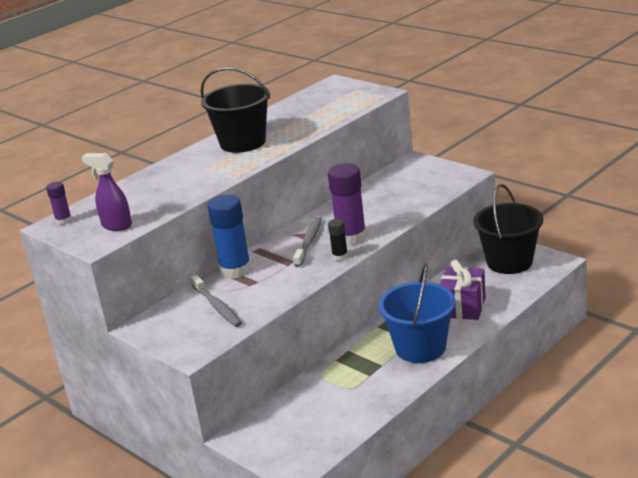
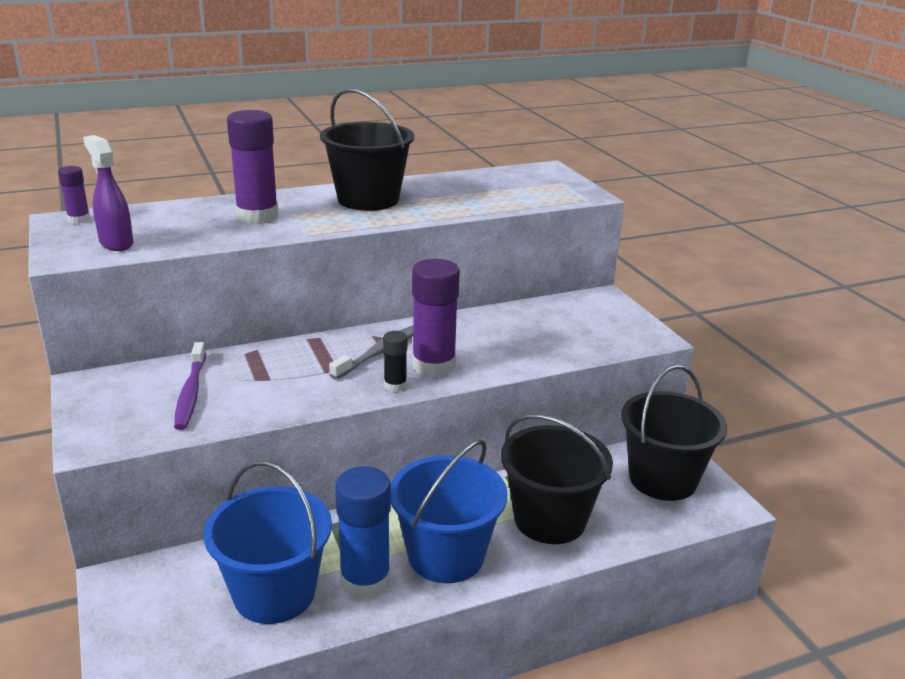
camera: 20 degrees right, 0 degrees up
grey toothbrush [191,275,242,327] -> purple toothbrush [174,342,206,430]
blue glue stick [208,195,251,279] -> blue glue stick moved to [335,466,391,599]
purple gift [440,260,486,320] -> black bucket [501,414,613,544]
none -> blue bucket [203,461,332,624]
none -> purple glue stick [227,110,279,224]

